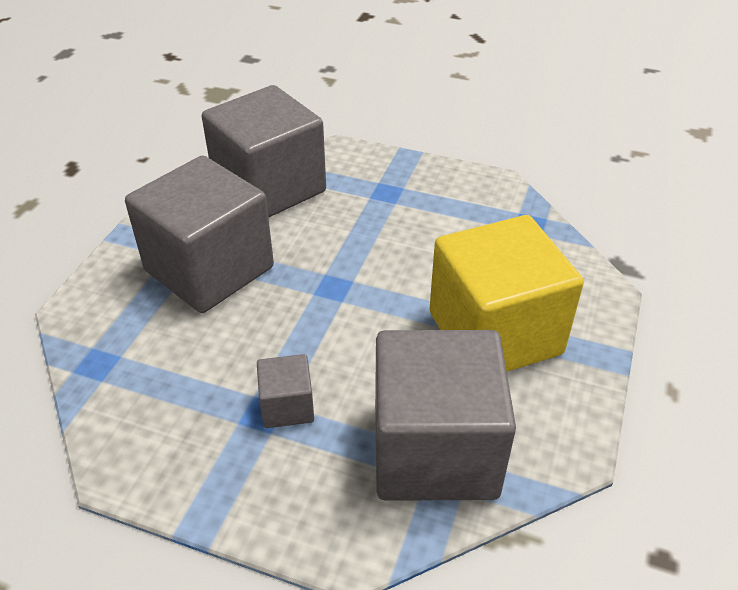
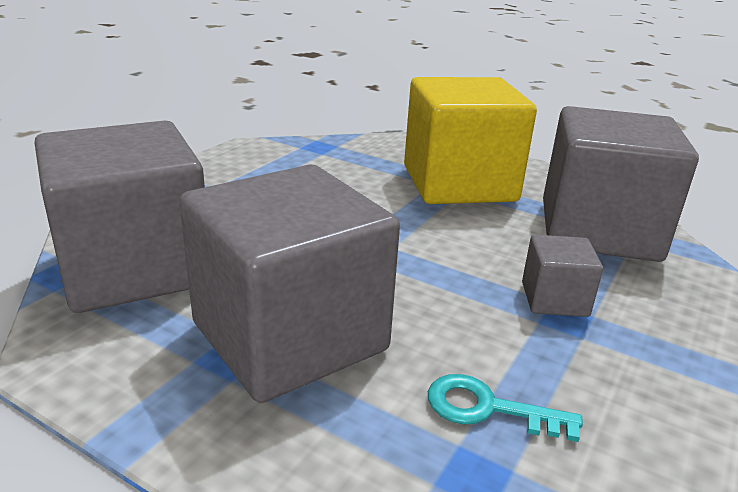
camera: 80 degrees left, 15 degrees down
none -> turquoise key [428,374,583,442]

